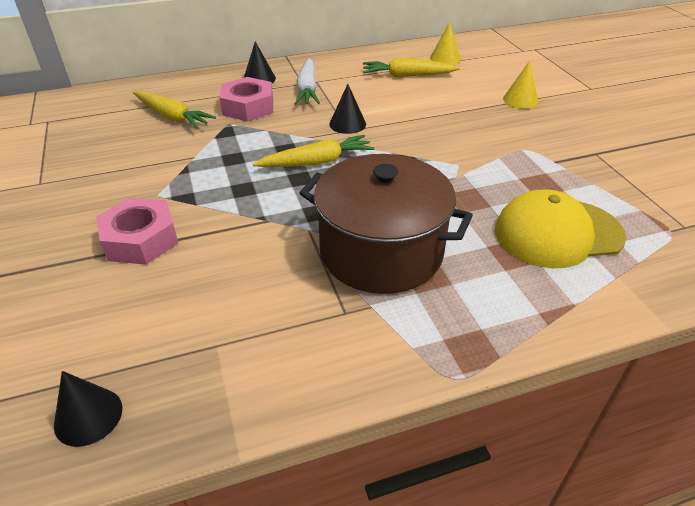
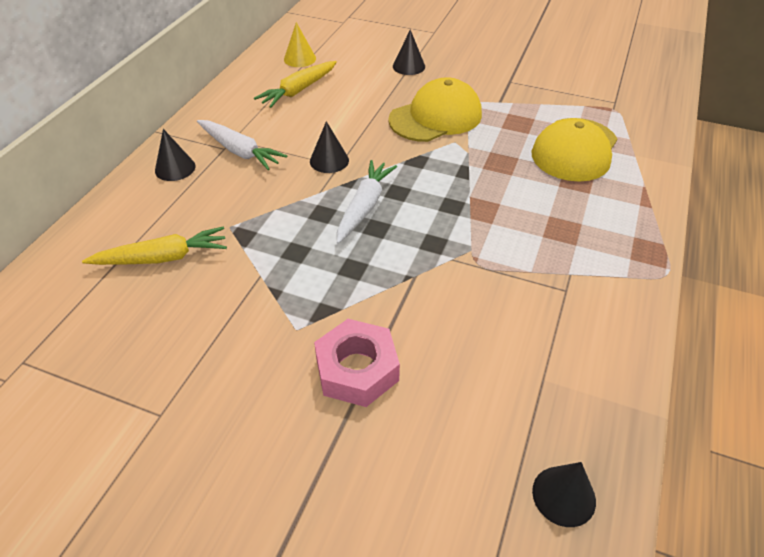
camera: 50 degrees left, 5 degrees up
pink nut [220,77,273,122] -> none
yellow carrot [253,135,375,167] -> white carrot [337,160,397,244]
brown pot [300,154,473,294] -> none
yellow cone [503,61,538,109] -> black cone [393,30,425,75]
none -> yellow cap [388,77,482,142]

